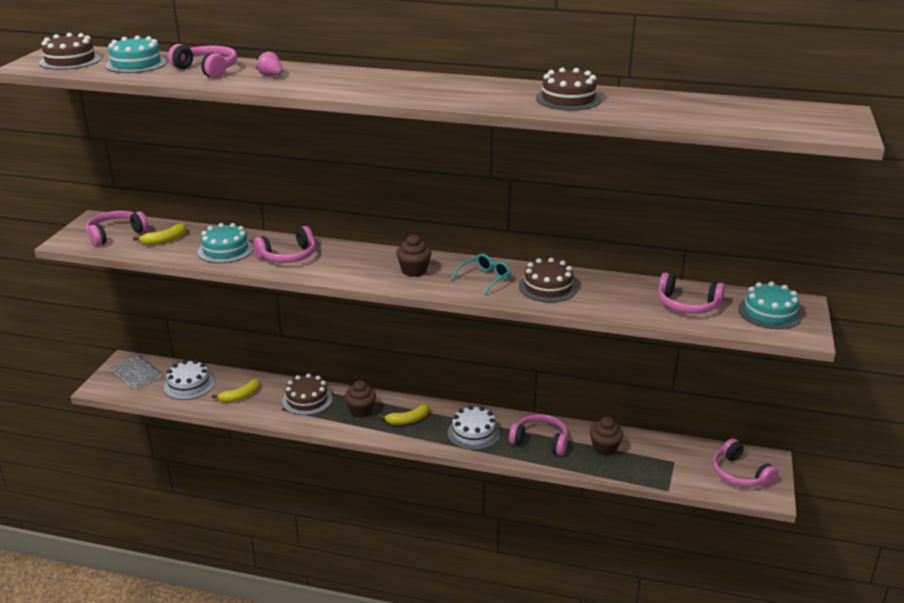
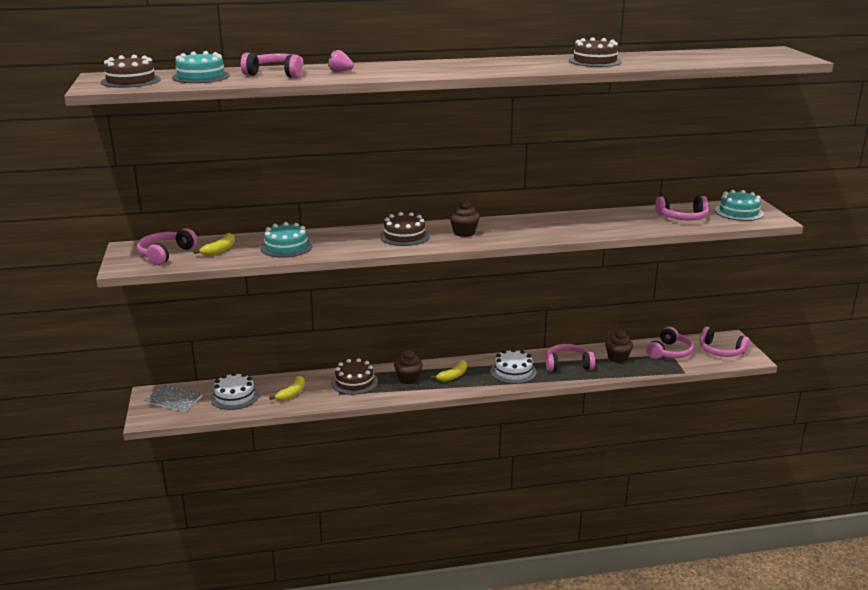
camera: 25 degrees left, 5 degrees down
pink headphones [253,226,316,263] -> pink headphones moved to [646,327,694,359]
turquoise glasses [451,254,511,295] -> none
brown cake [519,258,578,302] -> brown cake moved to [380,212,430,246]

